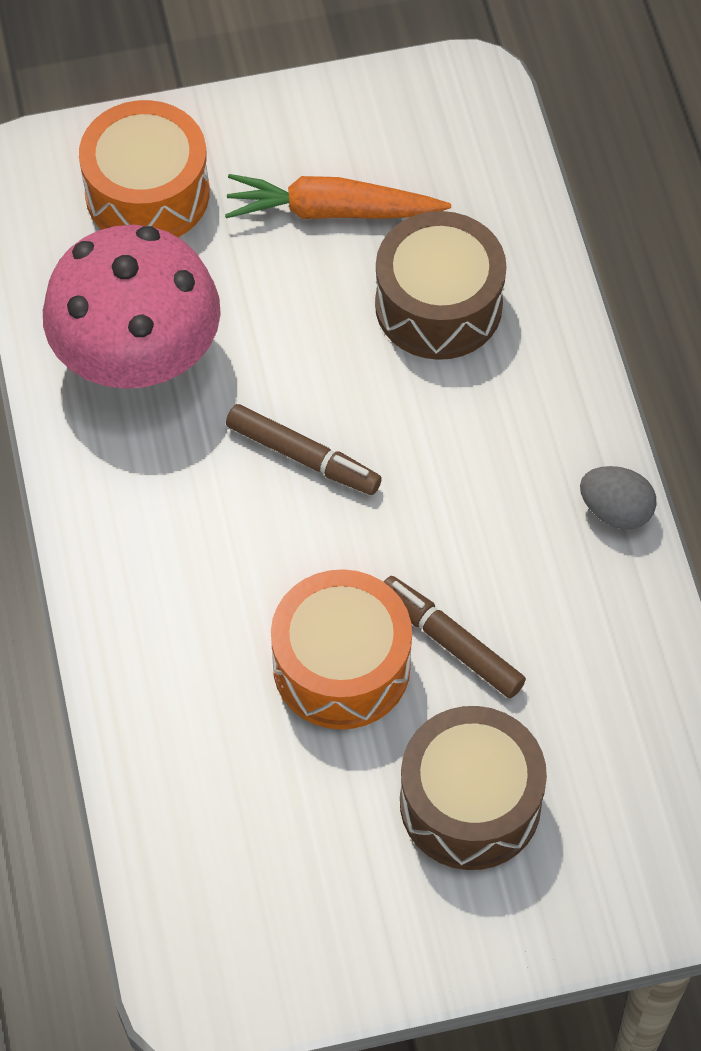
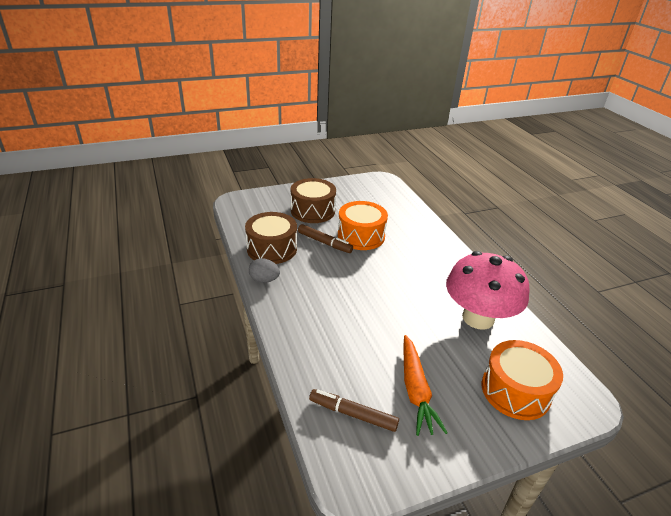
camera: 170 degrees right, 25 degrees down
orange carrot [225,174,451,219] -> orange carrot turned 90 degrees clockwise [404,335,448,436]
brown marker [226,404,382,495] -> brown marker moved to [309,389,399,432]
brown drum [375,211,507,360] -> brown drum moved to [245,212,297,264]

